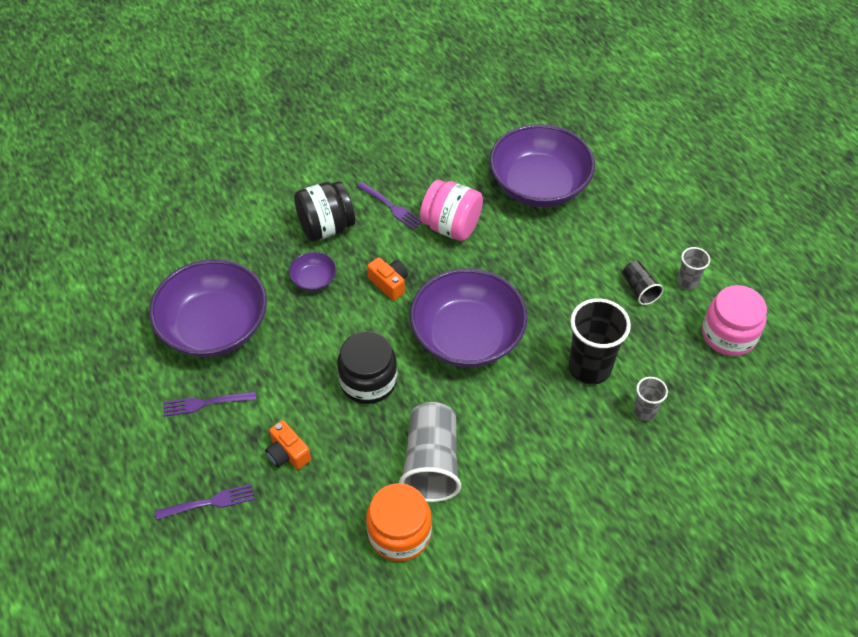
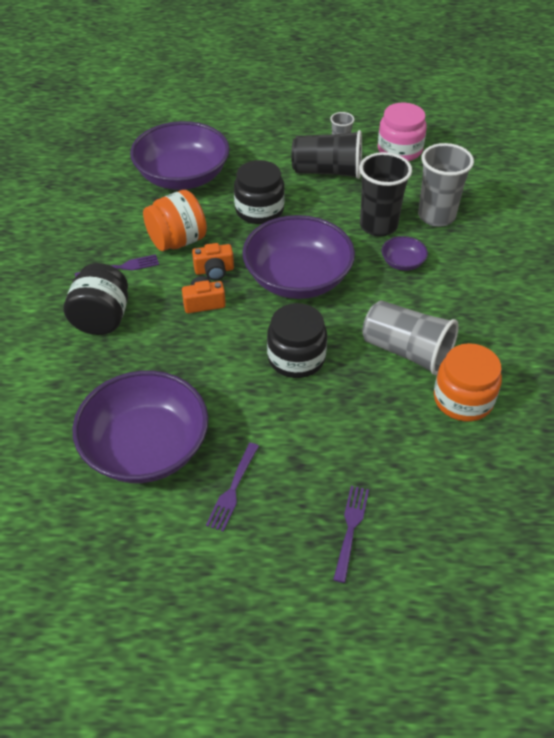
camera: 60 degrees left, 5 degrees down
orange camera [265,420,311,470] -> orange camera moved to [192,243,234,280]
purple bowl [289,252,336,291] -> purple bowl moved to [381,236,428,271]
pink jar [420,180,483,241] -> orange jar [143,190,207,251]
black cup [622,261,664,305] -> black cup [291,130,362,179], size x1.91
grey cup [633,377,668,421] -> grey cup [418,143,474,227], size x1.91
none -> black jar [234,160,285,224]

